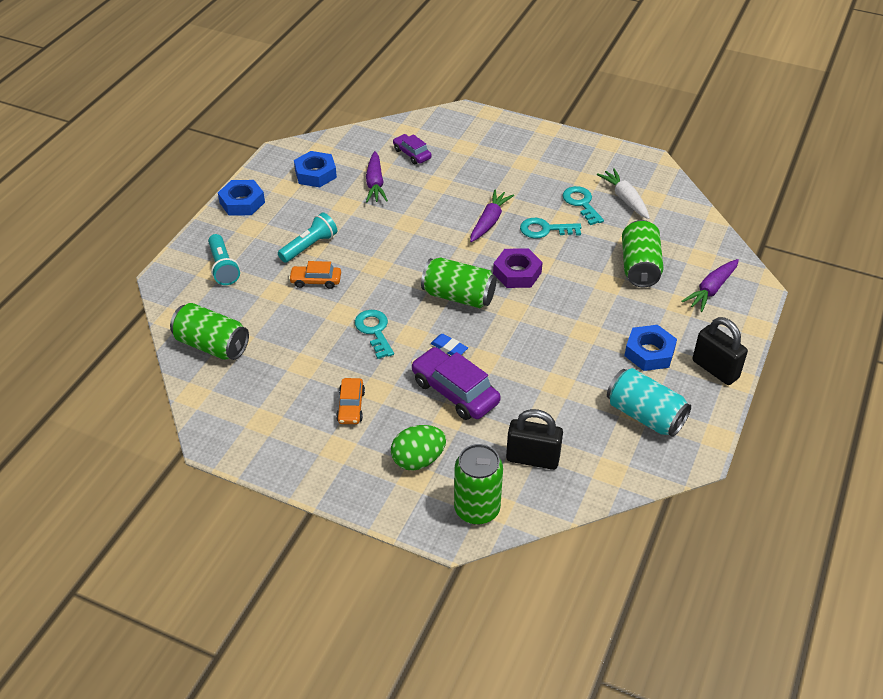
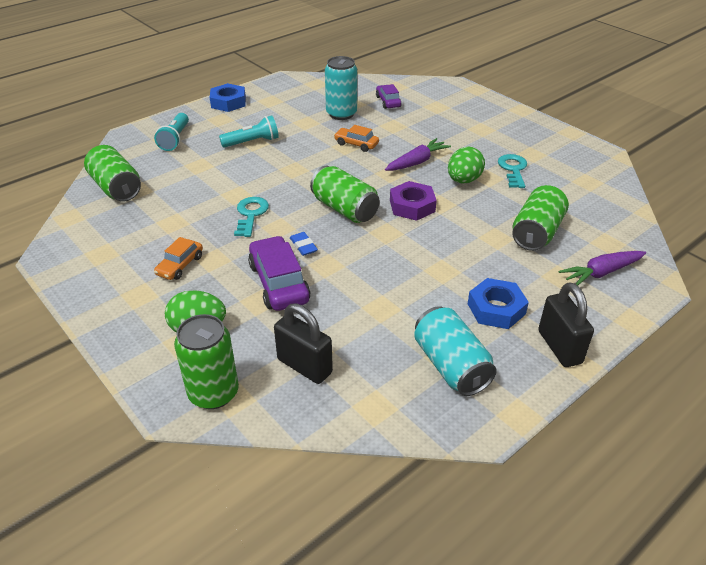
camera: 25 degrees right, 5 degrees down
orange car [289,261,341,289] -> orange car moved to [334,125,379,152]
blue nut [294,151,337,187] -> none
purple carrot [366,151,388,202] -> turquoise can [325,56,357,120]
turquoise key [520,218,581,239] -> green egg [448,147,485,184]
white carrot [597,168,650,219] -> none

